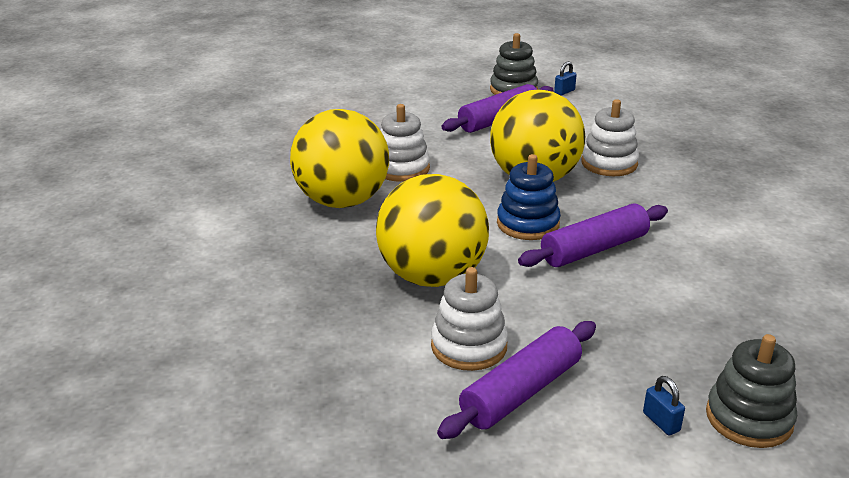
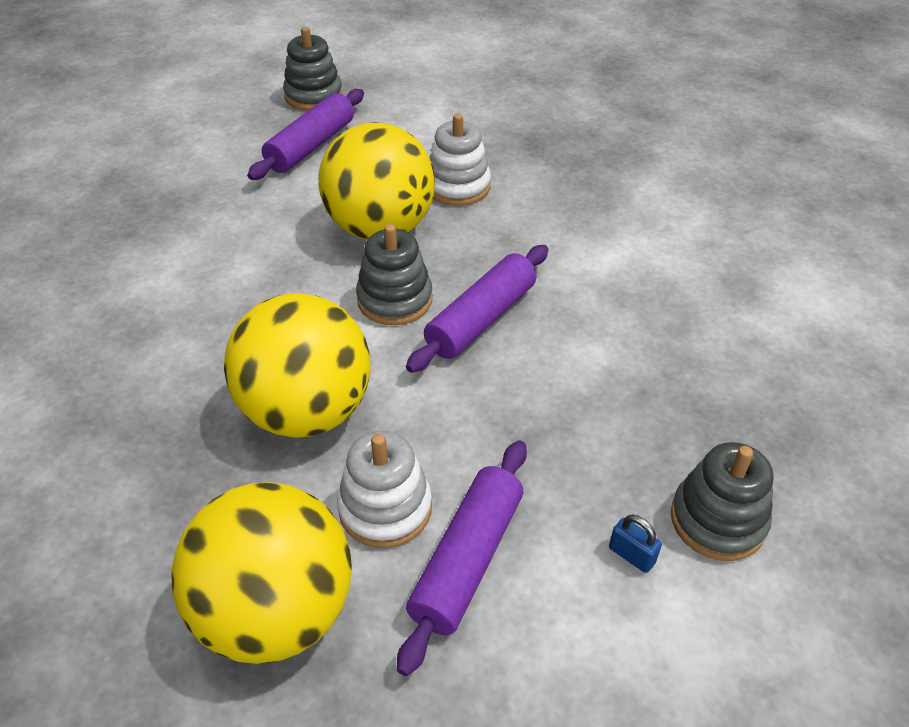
camera: 20 degrees left, 15 degrees up
yellow ball [290,109,389,208] -> yellow ball moved to [171,482,352,664]
white stacking toy [380,104,430,182] -> none
blue stacking toy [497,154,561,240] -> grey stacking toy [356,224,433,325]
blue padlock [554,61,577,95] -> none

